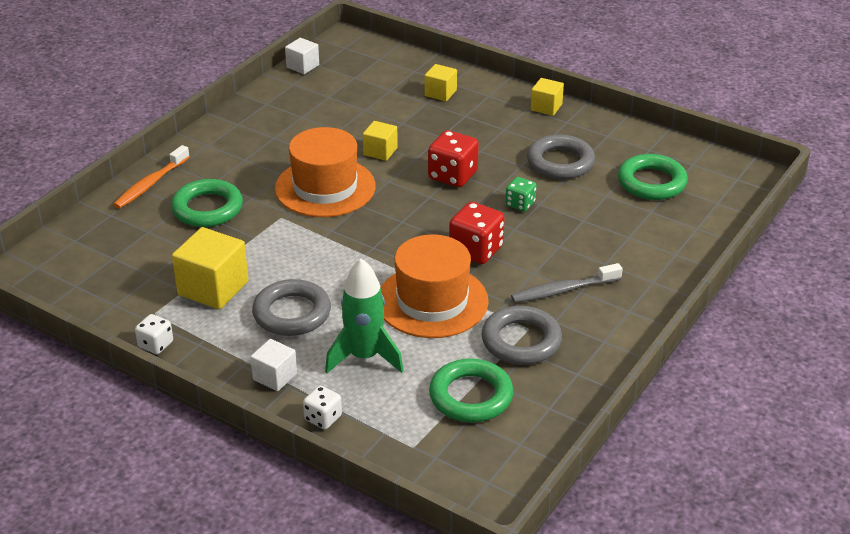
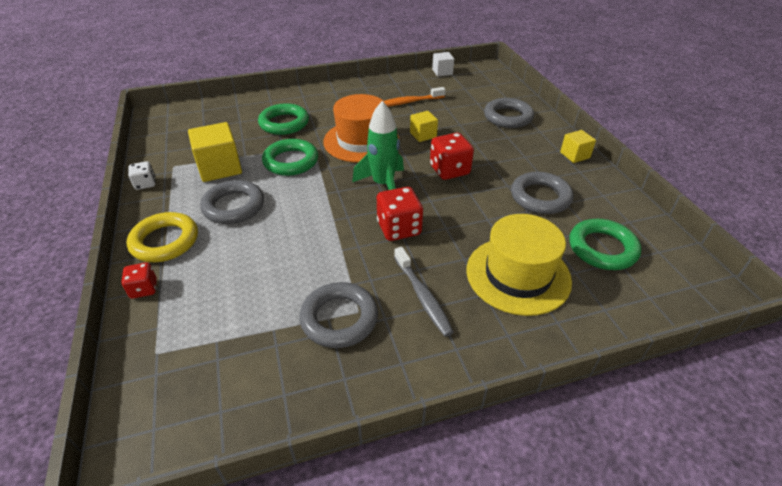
camera: 40 degrees right, 5 degrees up
orange toothbrush [113,145,190,209] -> orange toothbrush moved to [384,87,446,107]
white cube [250,339,297,391] -> yellow ring [127,212,198,262]
white dice [303,386,342,429] -> red dice [121,262,157,299]
green rocket [325,258,404,373] -> green rocket moved to [352,101,404,190]
orange hat [381,234,489,338] -> none
yellow cube [425,64,457,101] -> grey ring [484,98,534,128]
green ring [429,358,514,422] -> green ring moved to [262,139,318,176]
green dice [505,177,537,212] -> none
grey toothbrush [511,263,623,303] -> grey toothbrush turned 135 degrees counterclockwise [394,247,454,337]
none -> yellow hat [466,214,572,316]

